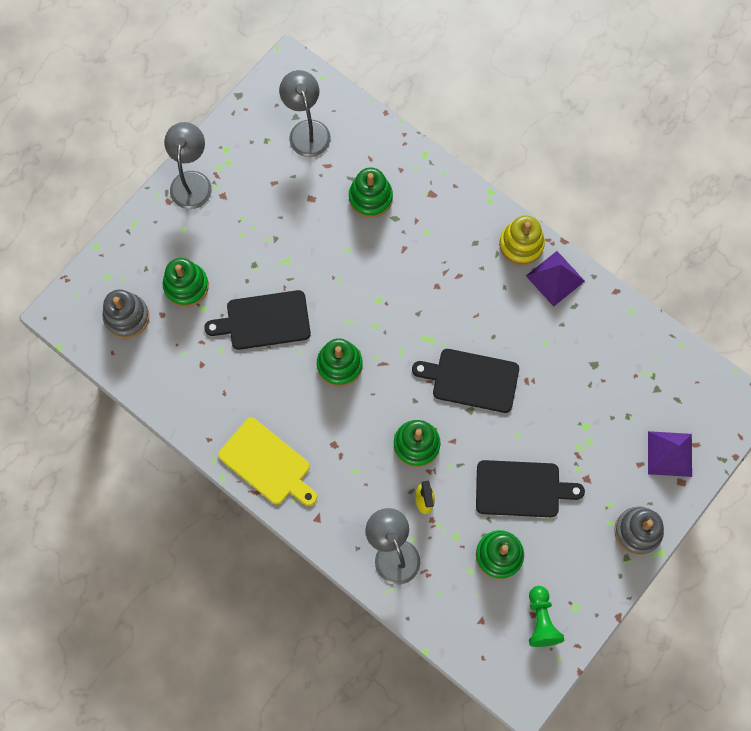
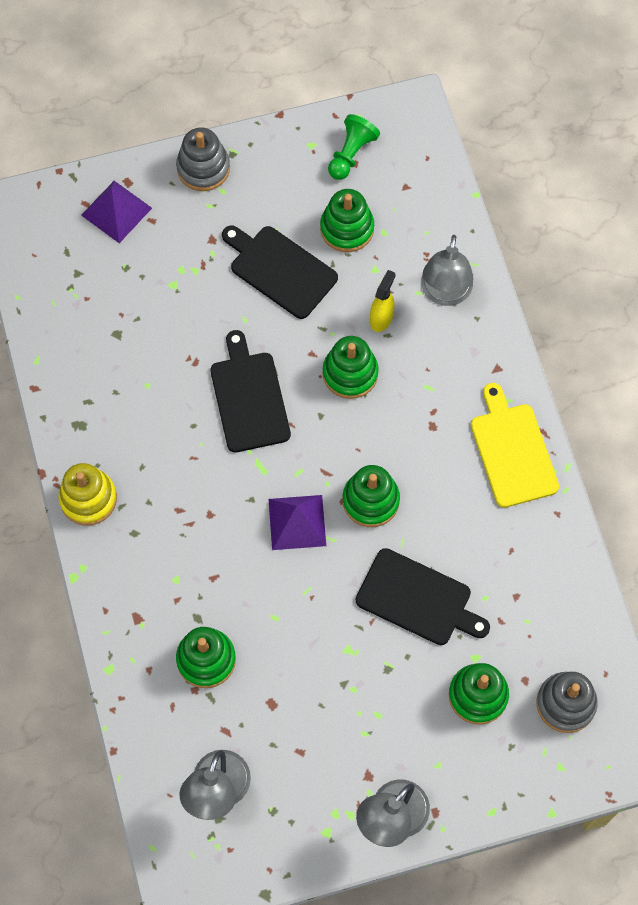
camera: 145 degrees left, 5 degrees down
black cutting board [412,349,519,413] -> black cutting board turned 150 degrees counterclockwise [210,330,291,453]
purple pyramid [526,251,585,307] -> purple pyramid moved to [268,495,326,550]

